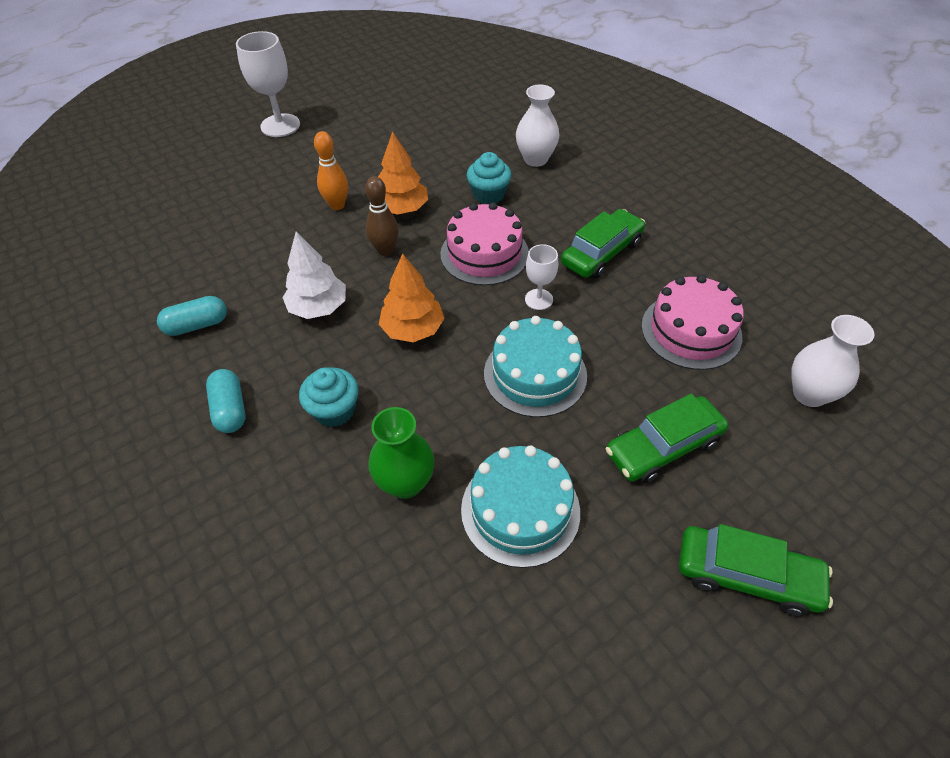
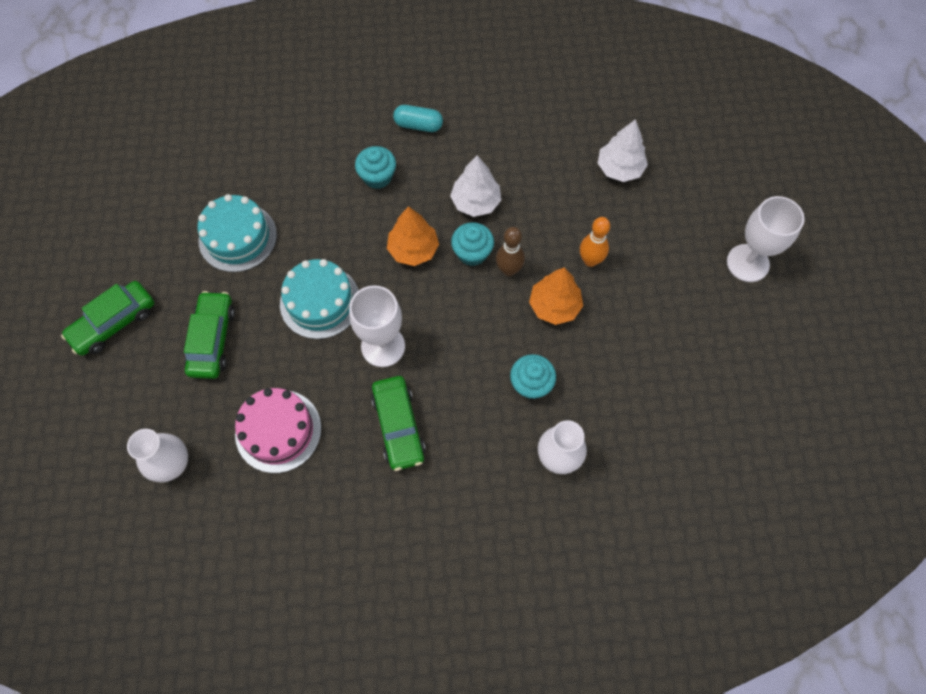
camera: 120 degrees right, 15 degrees up
turquoise capsule [157,296,227,336] -> none
green vase [369,407,435,499] -> none
pink cake [440,202,529,286] -> none
white goblet [525,244,558,310] -> white goblet [349,285,405,367], size x1.79
none -> turquoise cupcake [451,222,494,266]
none -> white tree [598,119,648,182]

